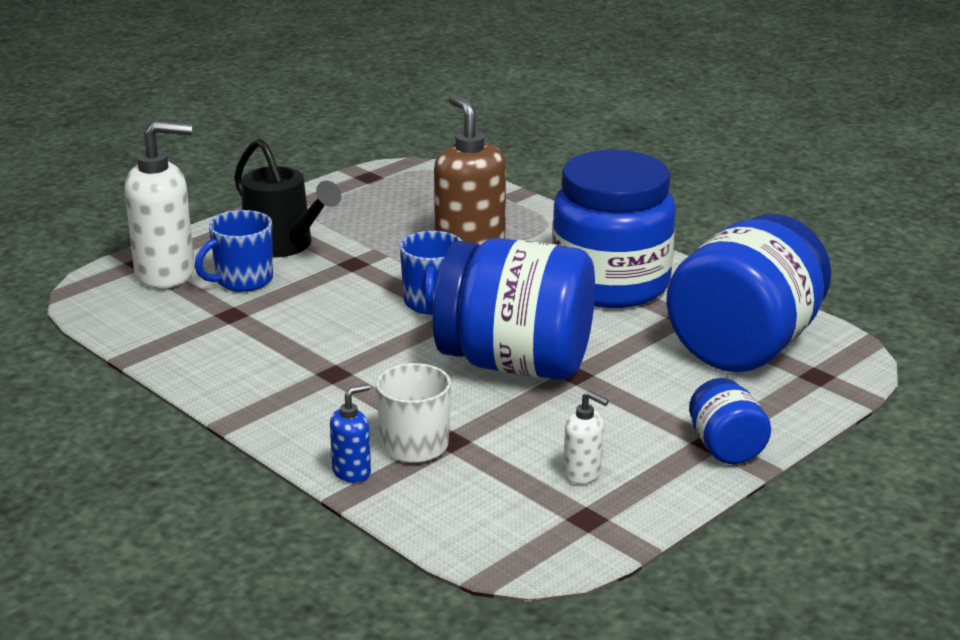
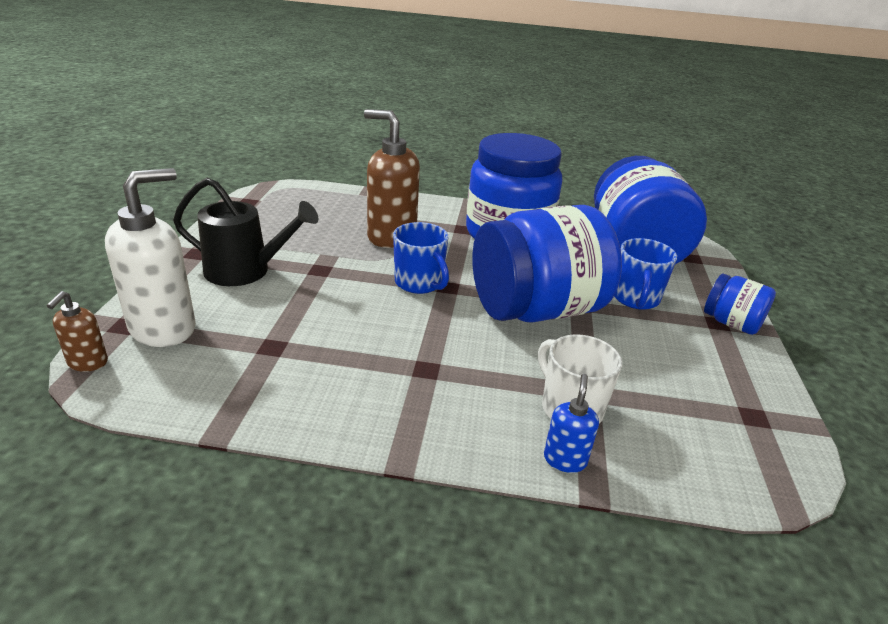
camera: 40 degrees left, 5 degrees up
blue mug [195,210,273,292] -> blue mug moved to [614,238,677,310]
white soap dispenser [564,391,609,484] -> none
none -> brown soap dispenser [46,291,108,372]

